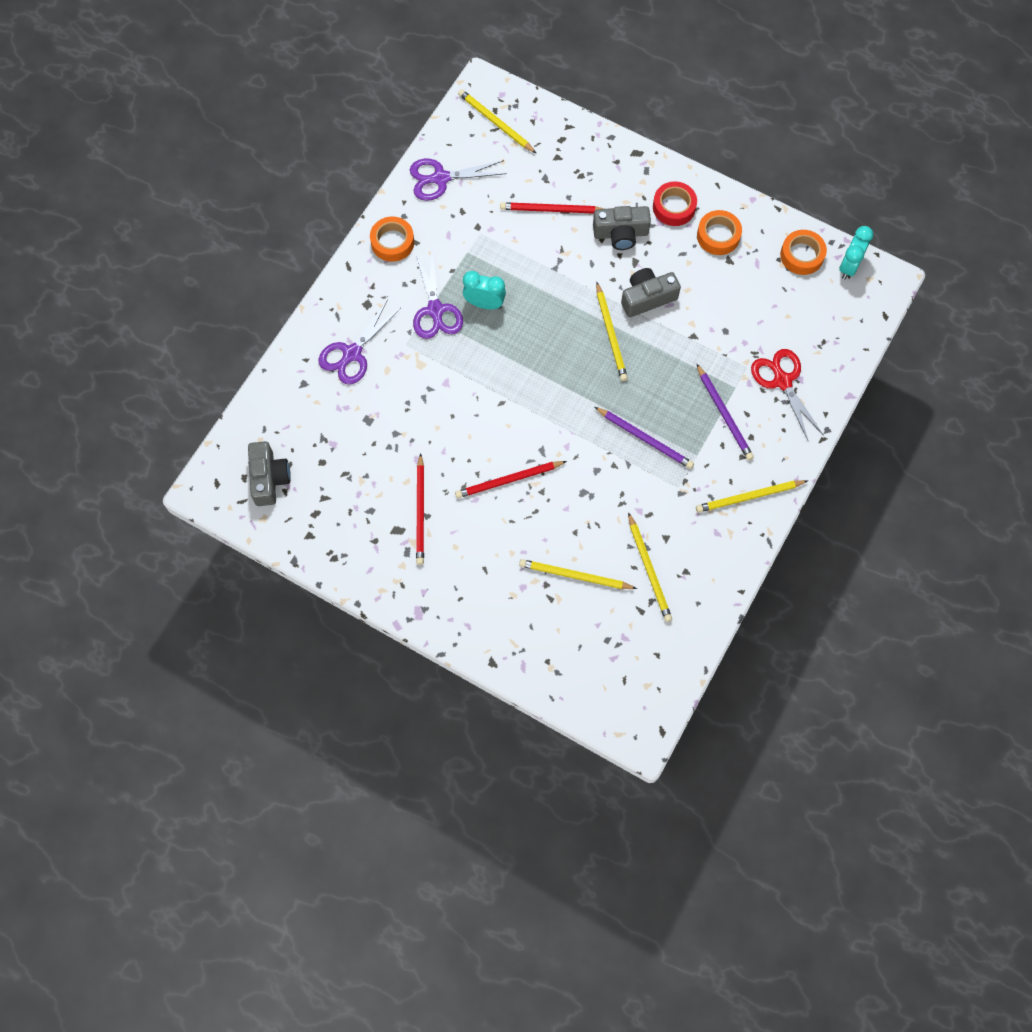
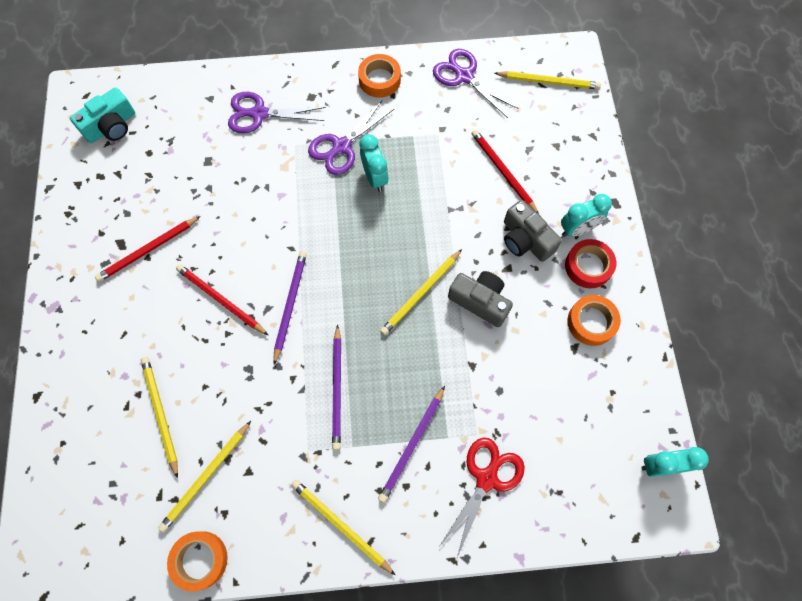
camera: 55 degrees right, 0 degrees up
grey camera [248,441,291,506] -> turquoise camera [70,87,135,143]
yellow pencil [458,89,536,153] -> yellow pencil turned 90 degrees clockwise [494,71,601,89]
orange tape [780,230,827,275] -> orange tape moved to [167,531,228,592]
none -> purple pencil [273,251,307,365]
none -> turquoise clock [561,194,612,237]

